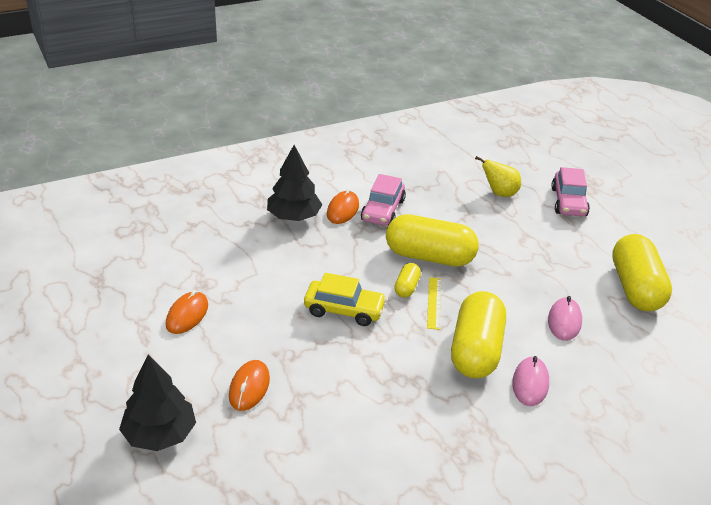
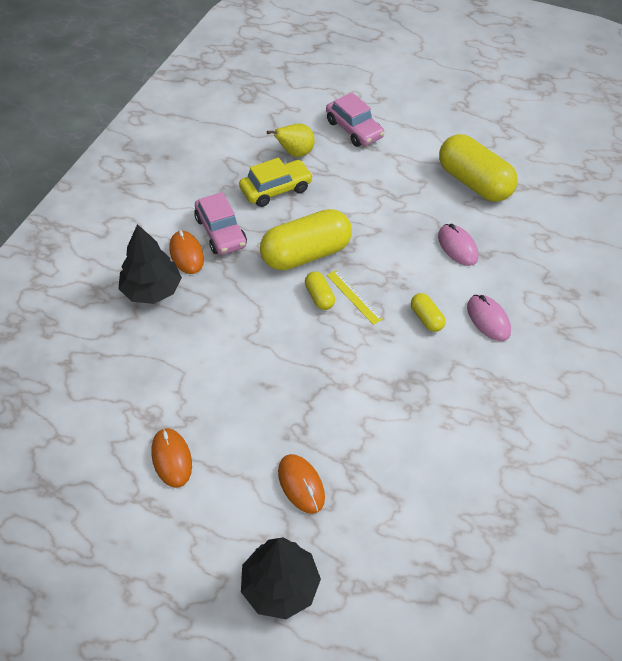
camera: 40 degrees left, 15 degrees up
yellow car [304,273,387,326] -> yellow car moved to [239,158,313,207]
yellow capsule [451,291,506,378] -> yellow capsule [411,293,445,332], size x0.46

